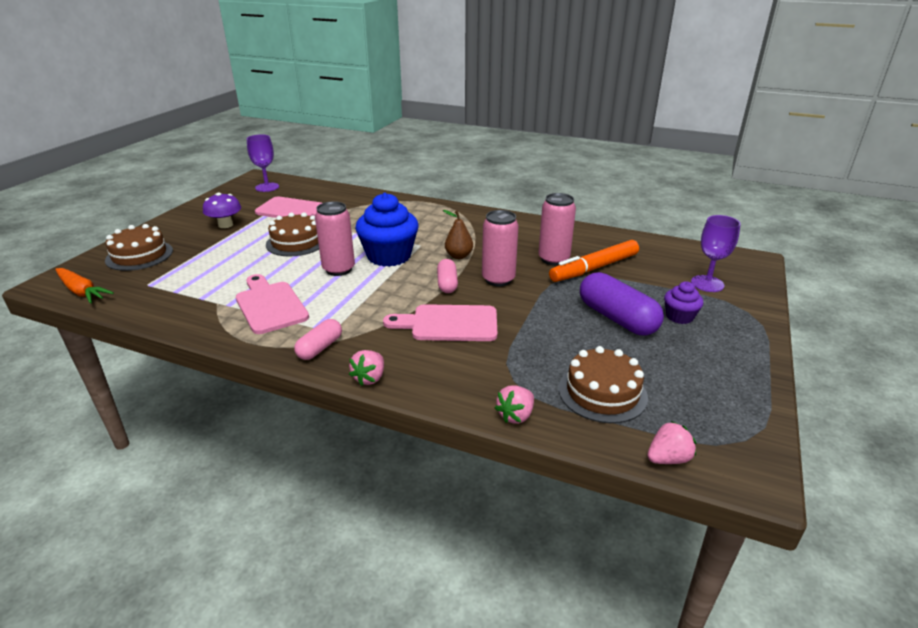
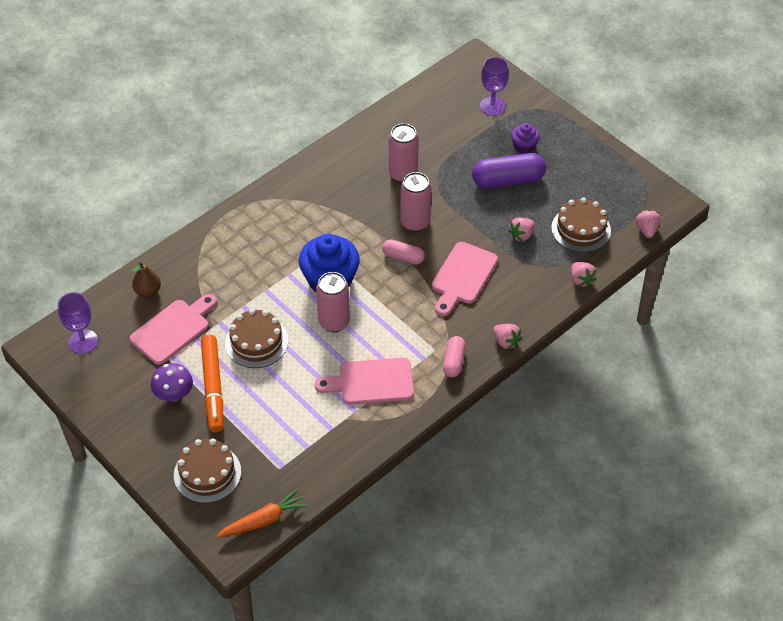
camera: 65 degrees left, 20 degrees up
pink capsule [294,319,342,360] -> pink capsule turned 45 degrees clockwise [443,336,466,378]
brown pear [443,210,473,259] -> brown pear moved to [132,262,161,297]
orange marker [549,240,639,282] -> orange marker moved to [201,335,223,432]
none -> pink strawberry [508,217,535,242]

